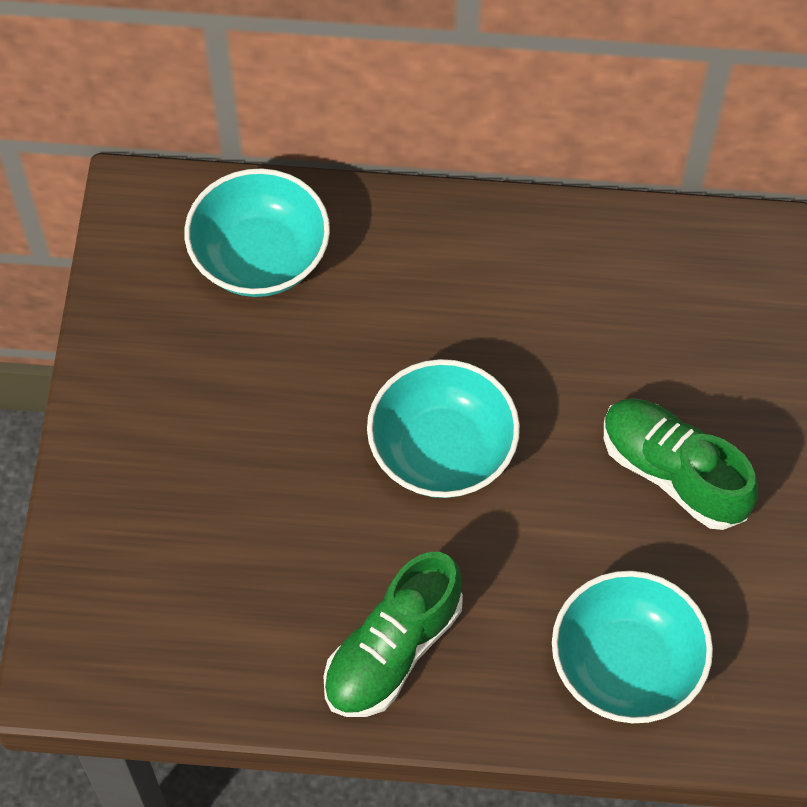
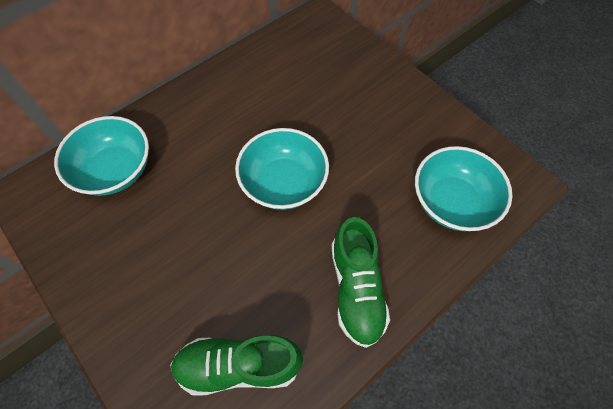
camera: 45 degrees left, 0 degrees up
green shoe [604,398,758,530] -> green shoe moved to [170,335,303,395]

